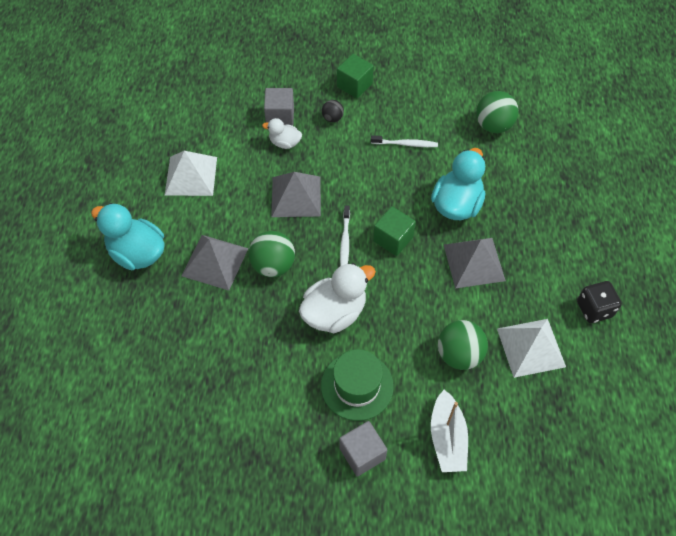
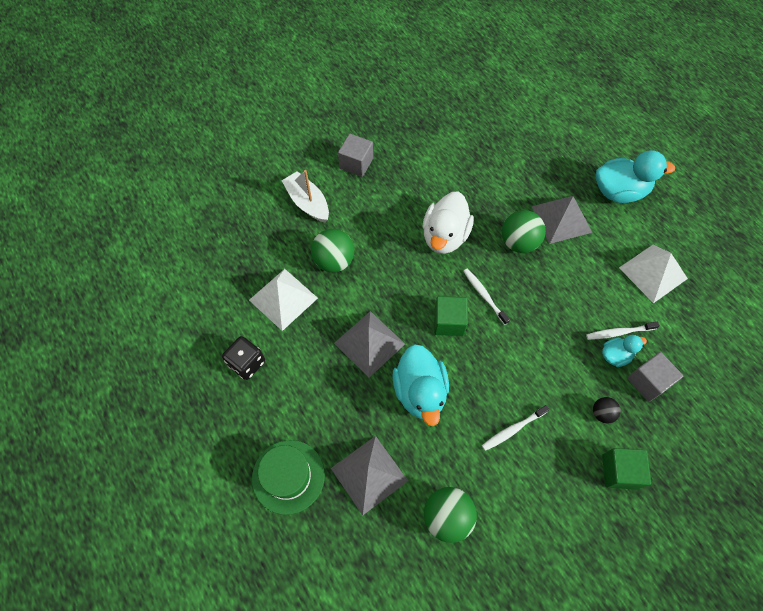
camera: 145 degrees right, 5 degrees up
white duck [262,118,302,149] -> turquoise duck [602,335,647,367]
grey pyramid [271,172,321,217] -> grey pyramid moved to [331,436,408,515]
green hat [321,349,394,421] -> green hat moved to [252,440,325,515]
none -> white toothbrush [586,321,660,340]

